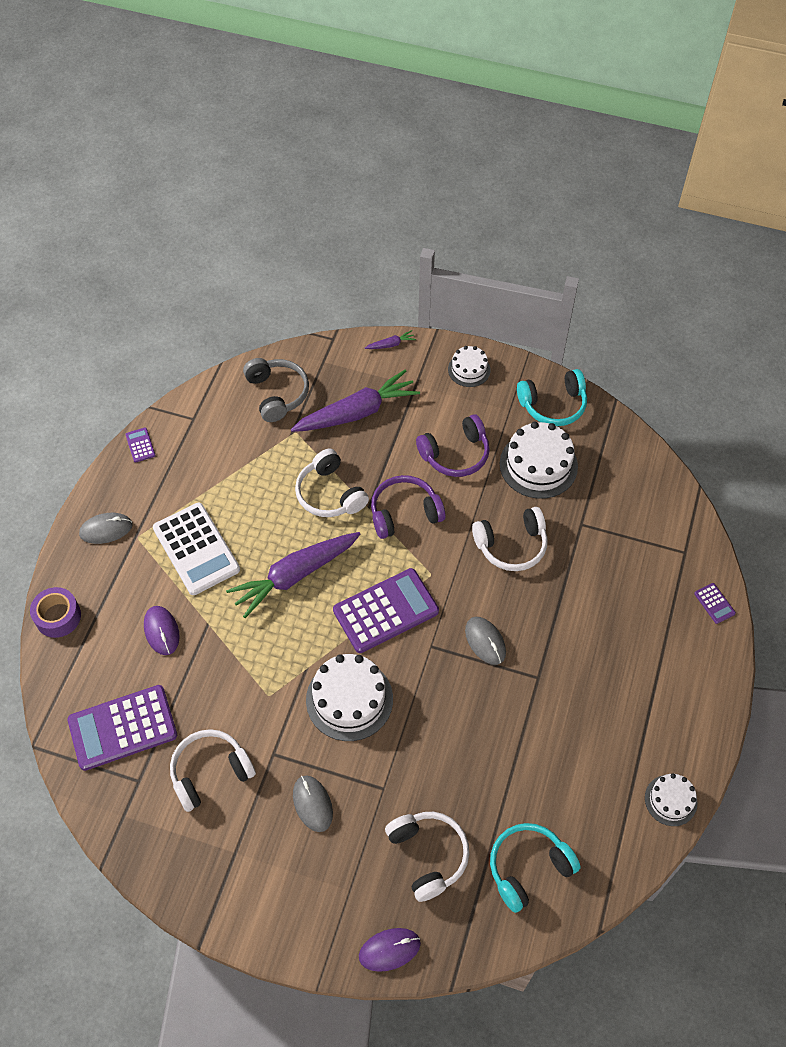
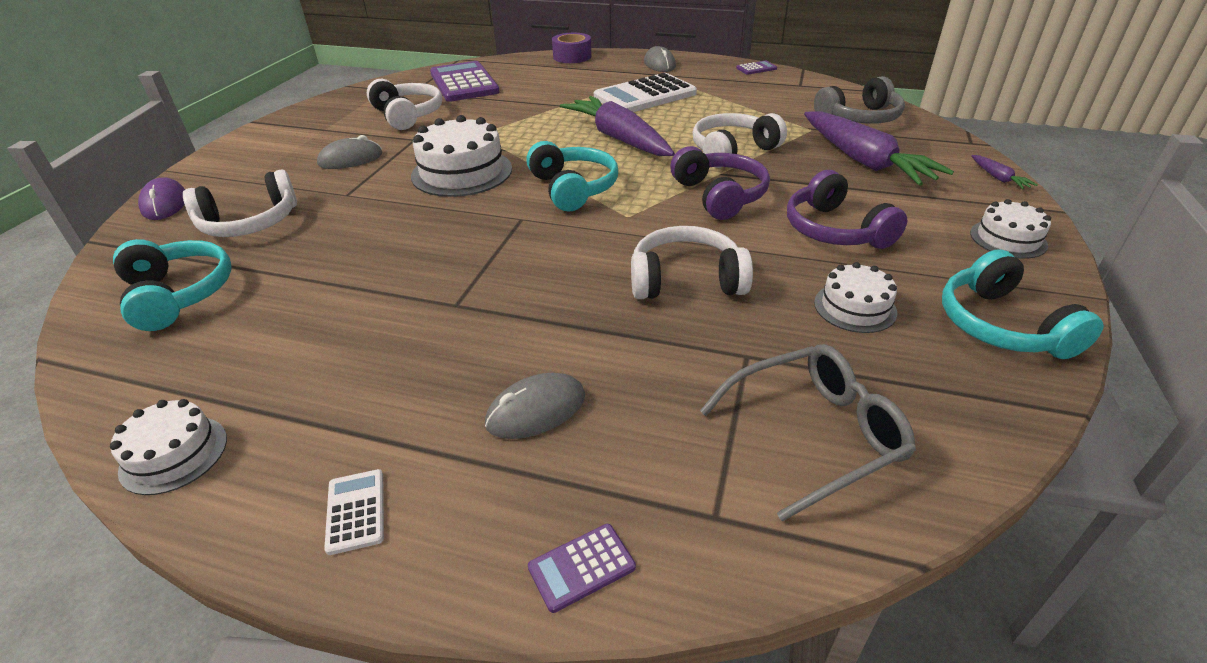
camera: 90 degrees right, 20 degrees down
purple mouse [144,606,180,655] -> none
purple calculator [333,568,439,653] -> turquoise headphones [526,141,618,212]
grey mouse [465,617,506,665] -> grey mouse moved to [485,373,585,439]
white headphones [472,507,548,571] -> white headphones turned 105 degrees clockwise [631,226,753,299]
white cake [500,422,578,499] -> white cake [814,262,897,333], size x0.57
none -> white calculator [324,469,384,555]
none -> grey glasses [700,344,916,522]

